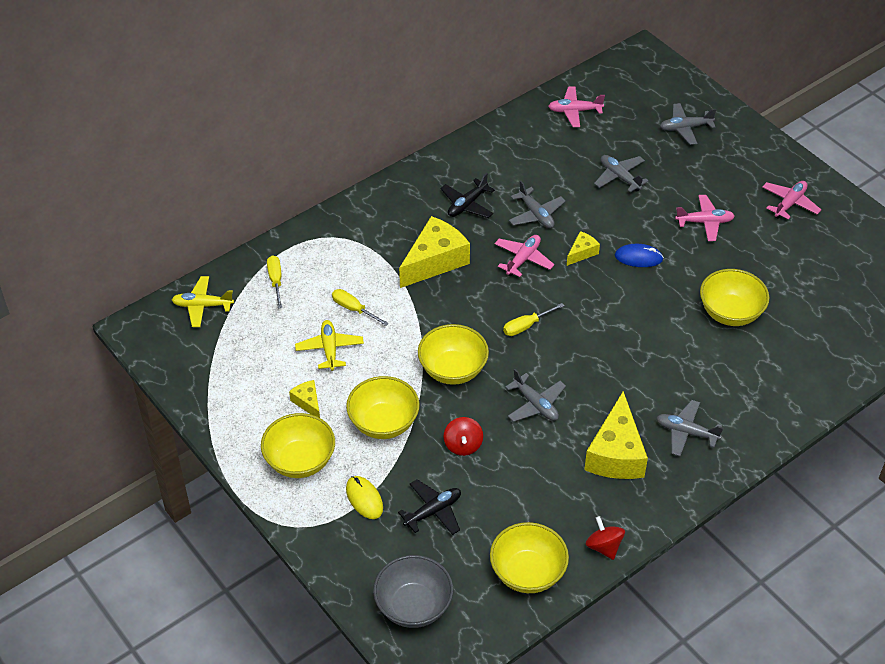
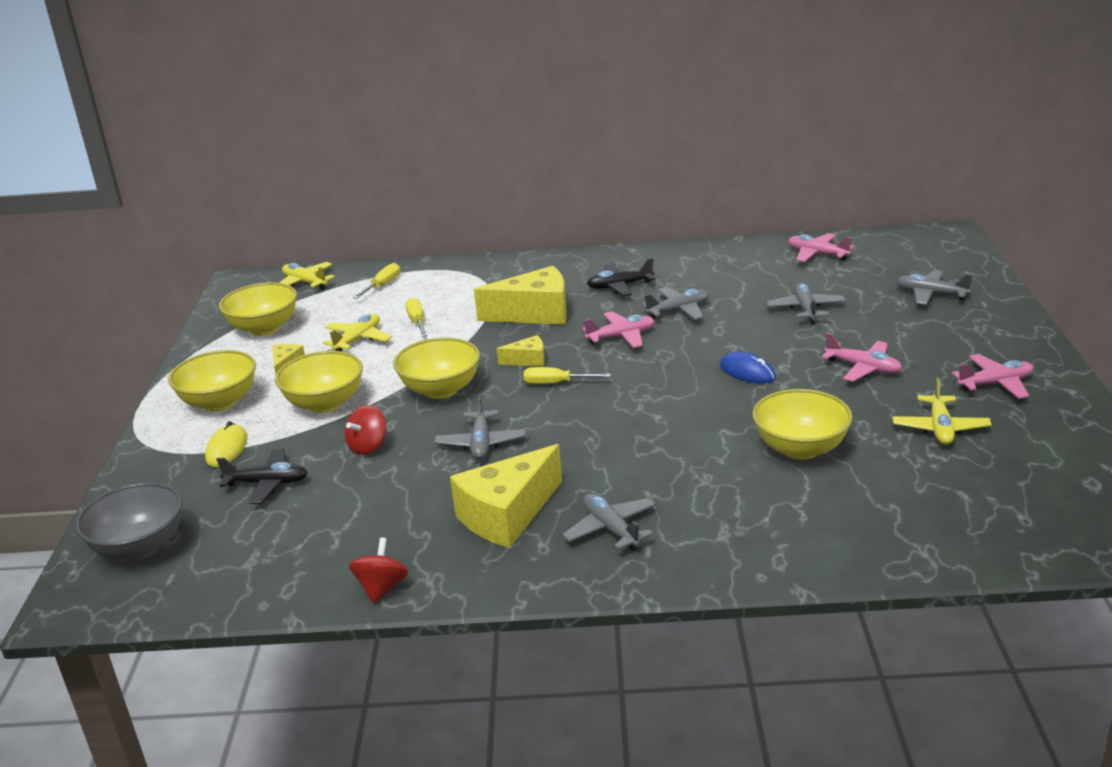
camera: 40 degrees right, 20 degrees down
yellow bowl [490,522,569,593] -> yellow bowl moved to [219,282,297,336]
grey plane [509,181,566,228] -> grey plane turned 120 degrees counterclockwise [641,287,709,320]
yellow cheese [567,231,600,266] -> yellow cheese moved to [497,335,545,366]
none -> yellow plane [892,378,992,445]

